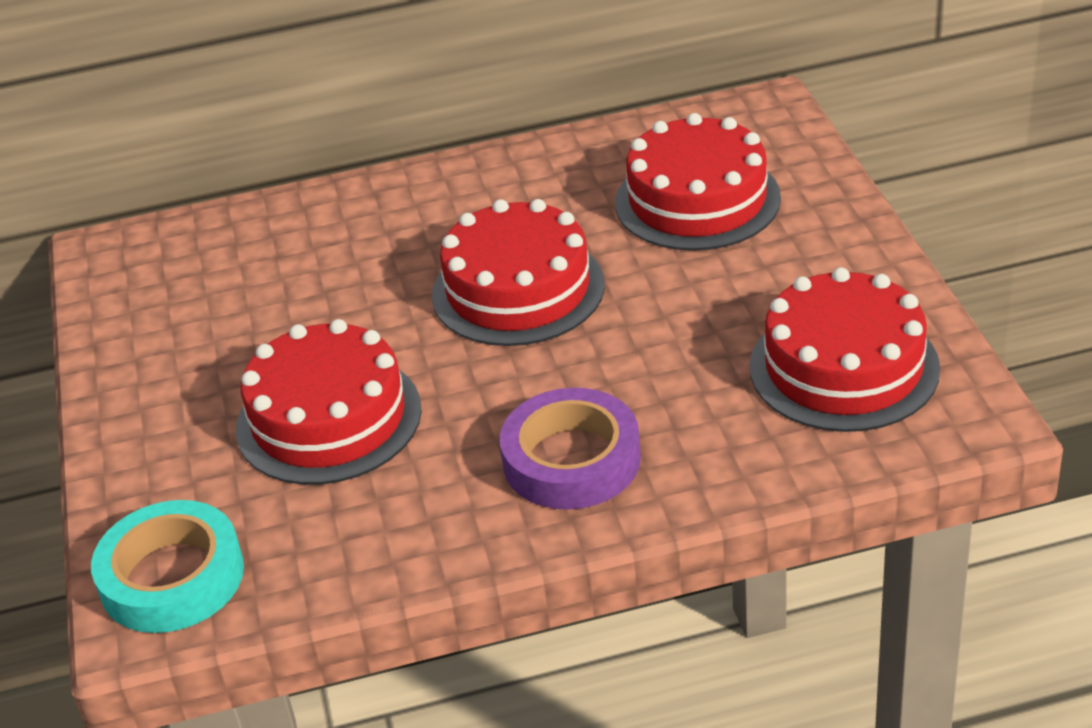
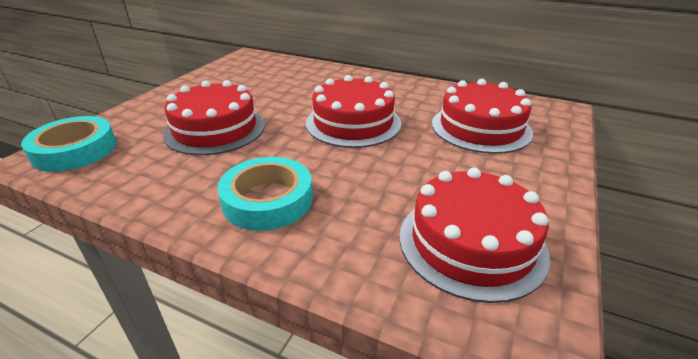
camera: 35 degrees right, 5 degrees down
purple tape [500,388,641,510] -> turquoise tape [217,157,313,231]

